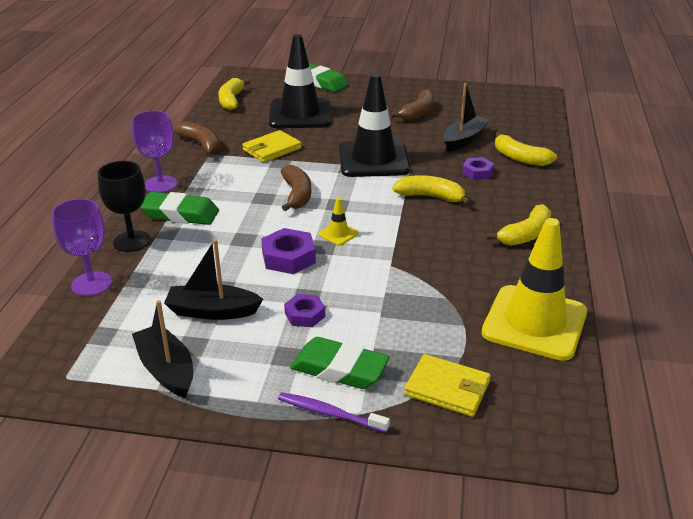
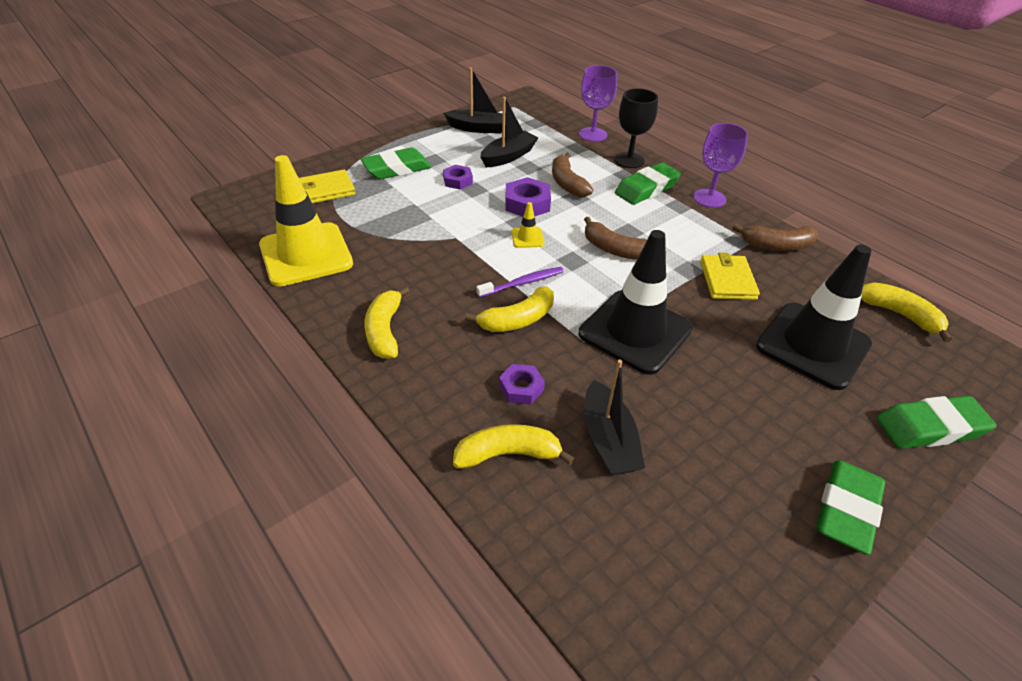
camera: 130 degrees right, 10 degrees up
purple toothbrush [278,392,390,433] -> purple toothbrush moved to [476,267,564,298]
brown banana [391,89,434,121] -> brown banana moved to [552,153,593,197]
none -> green eraser [816,460,885,555]

